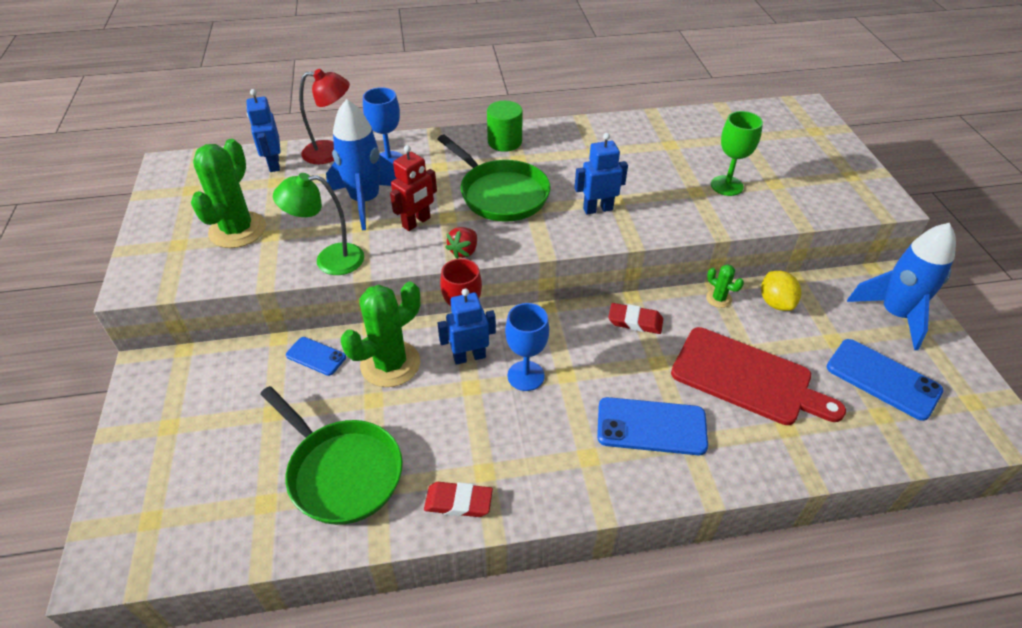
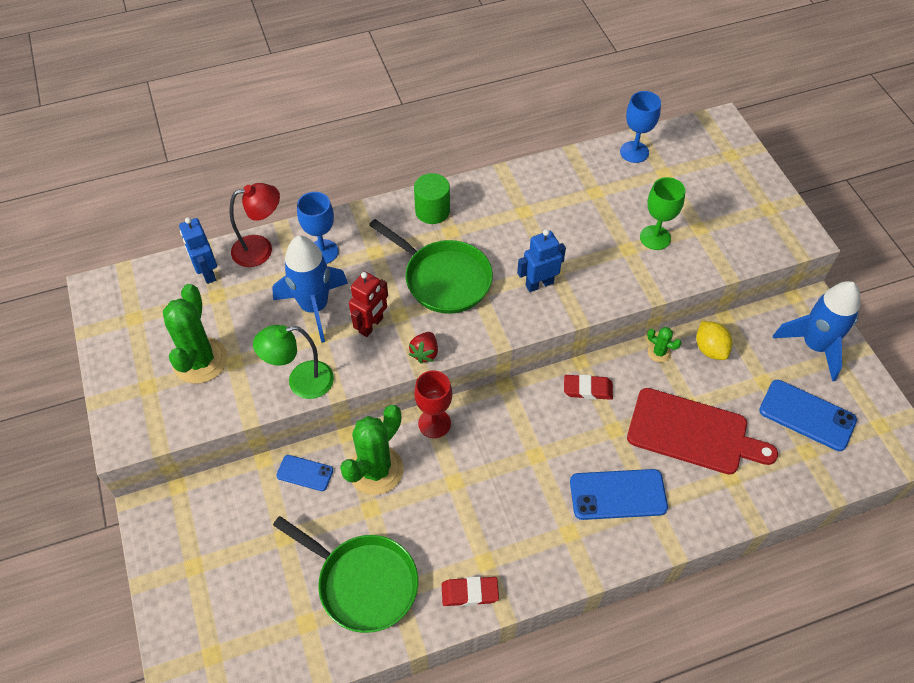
camera: 10 degrees left, 10 degrees up
blue robot [437,289,496,365] -> none
blue goblet [505,303,549,391] -> blue goblet moved to [620,91,661,163]

